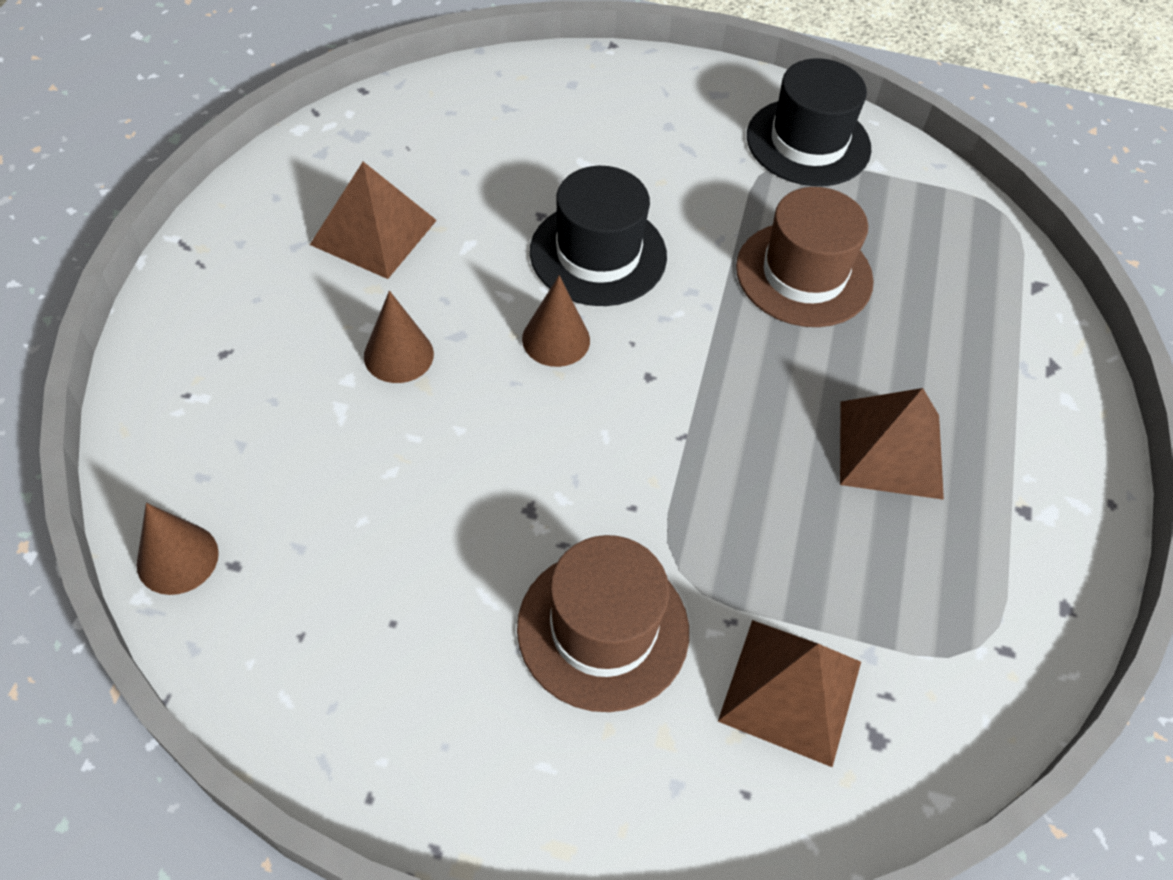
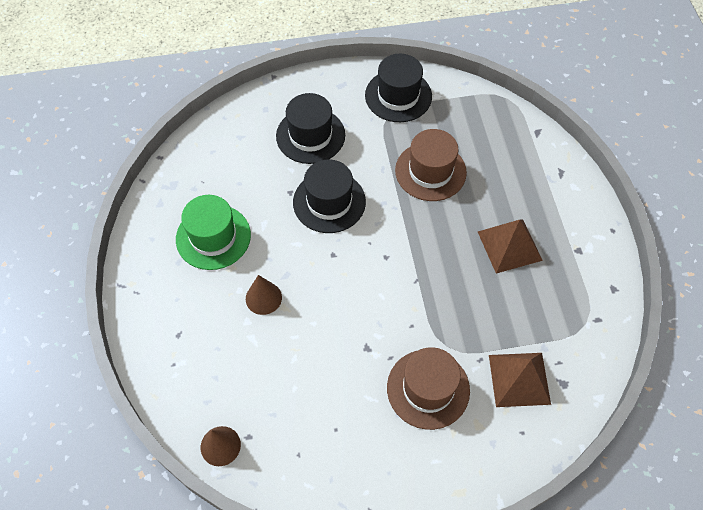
camera: 20 degrees left, 5 degrees up
brown pyramid [310,162,437,279] -> green hat [176,195,251,270]
brown cone [522,275,590,367] -> none
none -> black hat [276,93,345,164]

